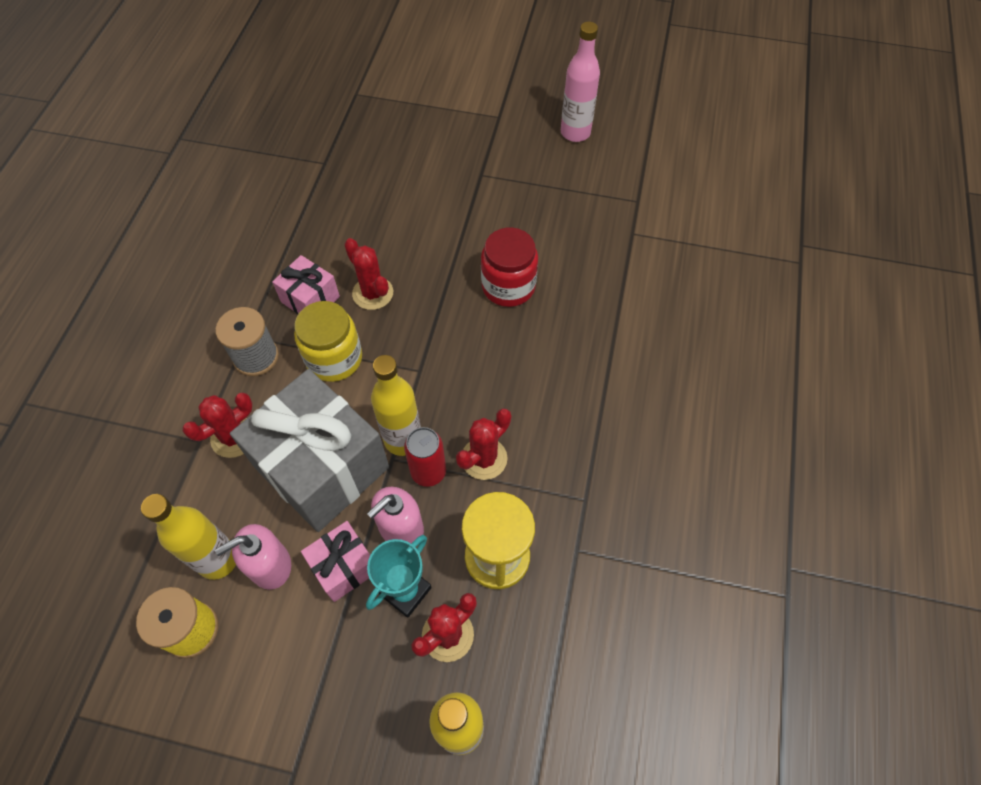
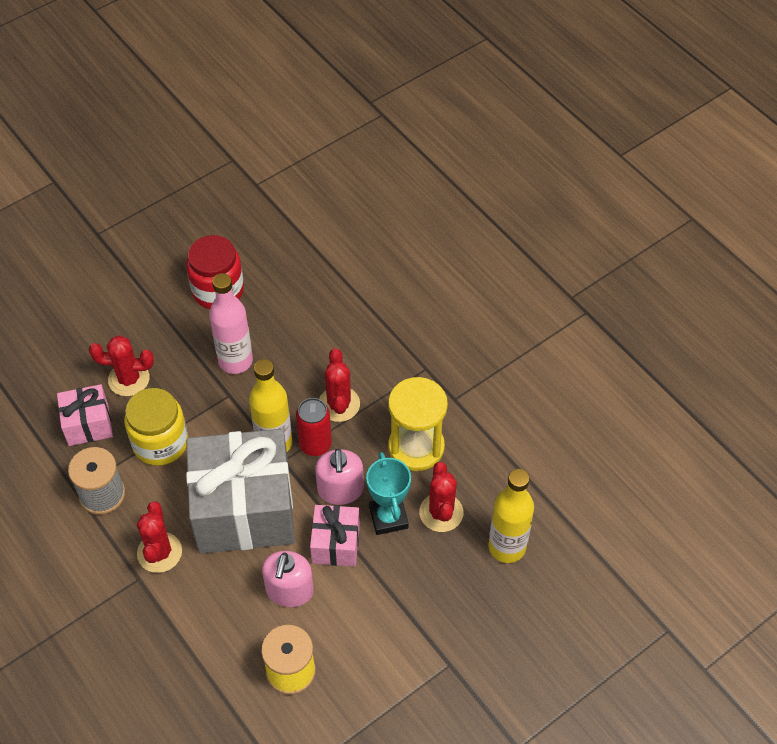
camera: 50 degrees left, 5 degrees down
yellow bottle [141,494,236,580] -> none
pink bottle [561,22,600,142] -> pink bottle moved to [209,273,253,374]

